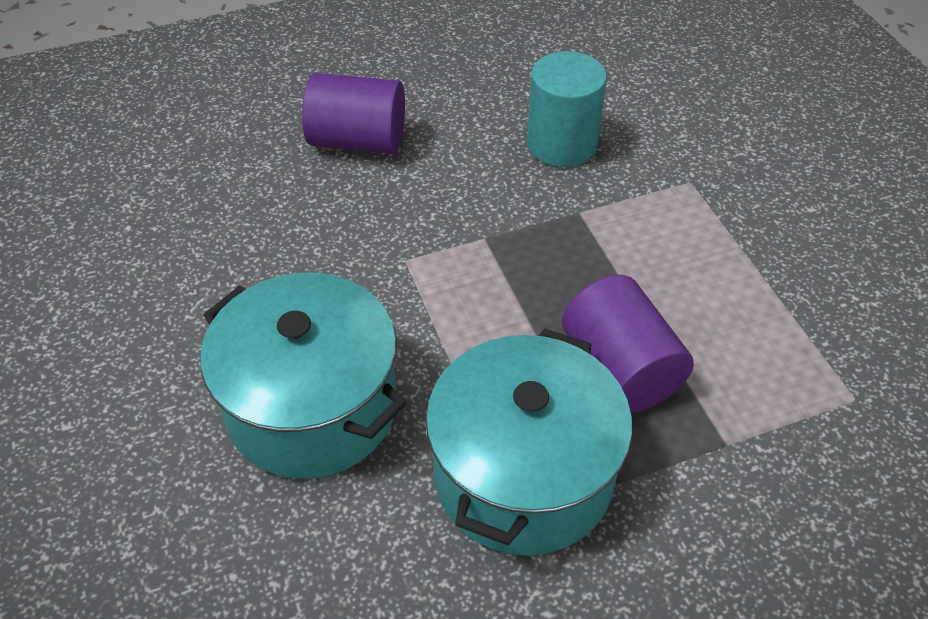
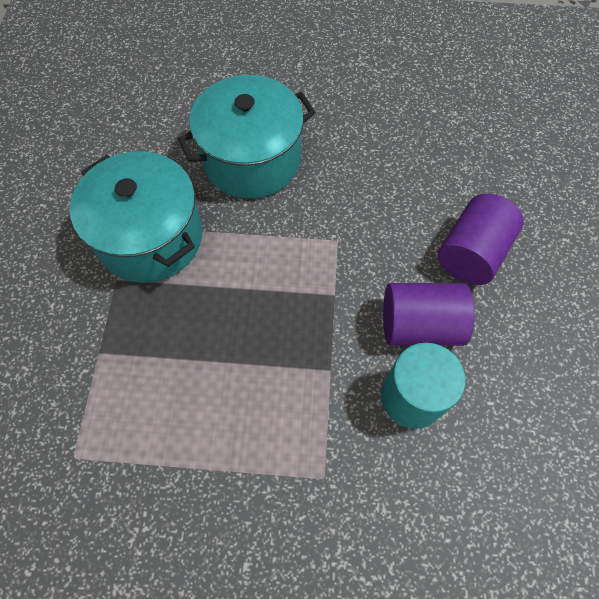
camera: 115 degrees right, 15 degrees up
purple cylinder [562,275,694,413] -> purple cylinder moved to [383,283,475,346]

